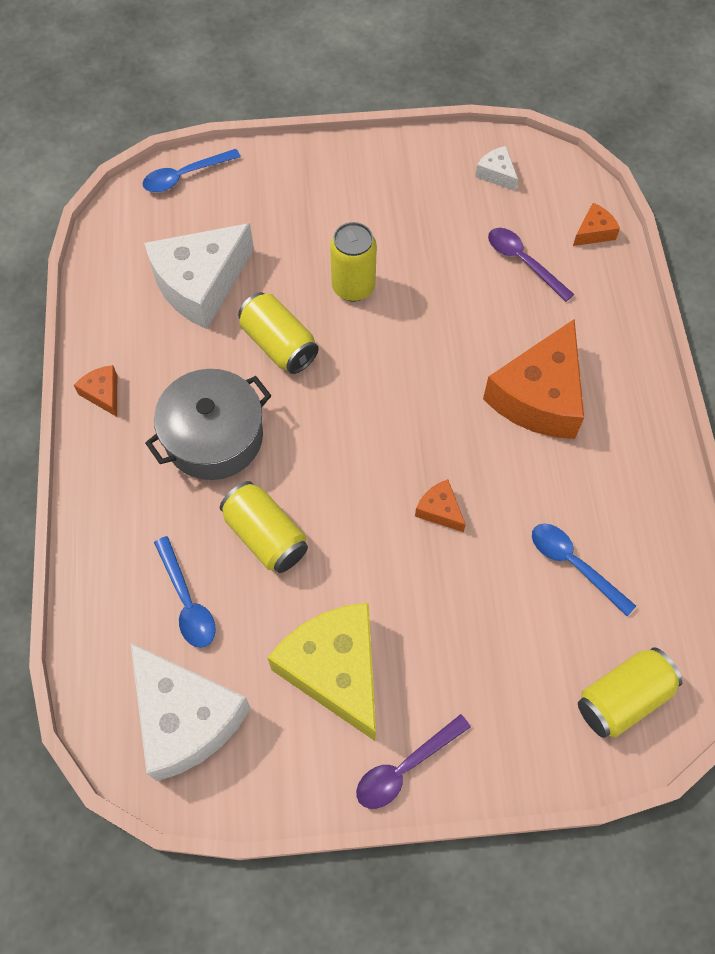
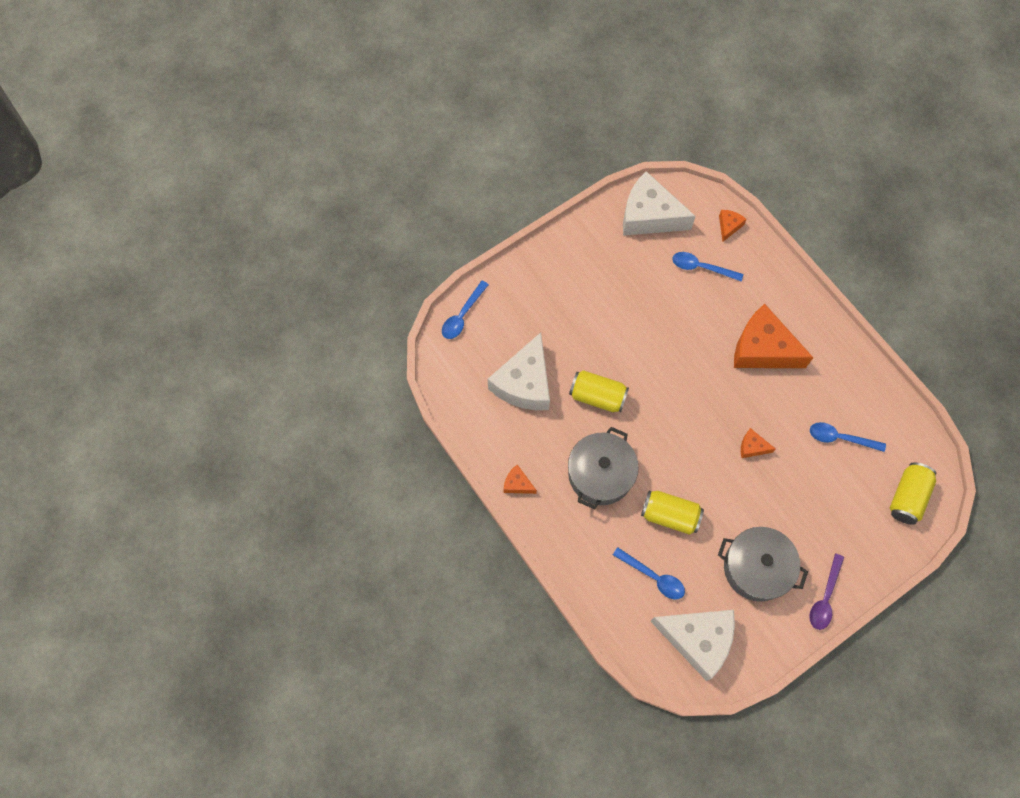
camera: 30 degrees left, 5 degrees up
yellow cheese [267,602,376,741] -> grey pot [718,527,808,602]
yellow can [330,222,377,302] -> none
white cheese [475,146,518,191] -> white cheese [623,171,696,236], size x2.29
orange cheese [483,319,584,439] -> orange cheese turned 120 degrees clockwise [734,304,814,368]
purple spoon [488,228,574,302] -> blue spoon [672,252,743,281]

